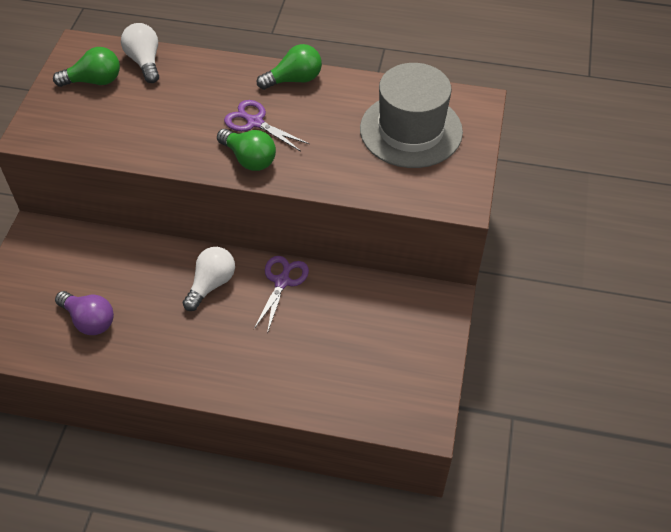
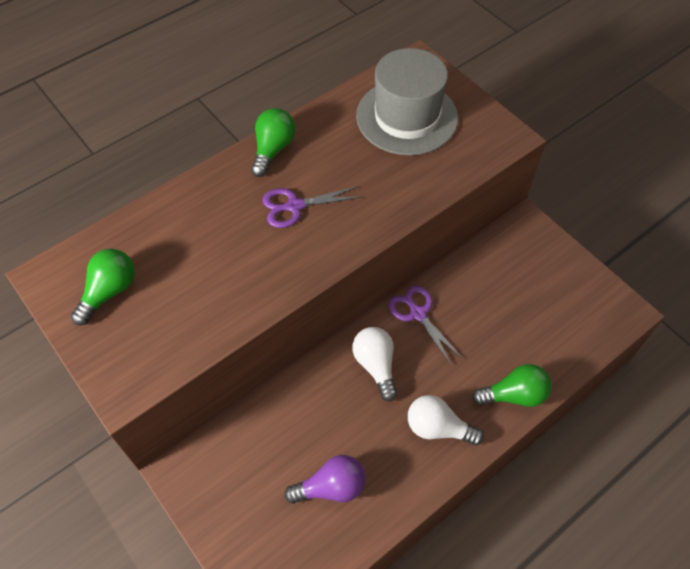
camera: 50 degrees left, 5 degrees up
white light bulb [121,23,159,83] -> white light bulb moved to [408,395,484,446]
green light bulb [217,129,276,171] -> green light bulb moved to [472,364,552,407]

